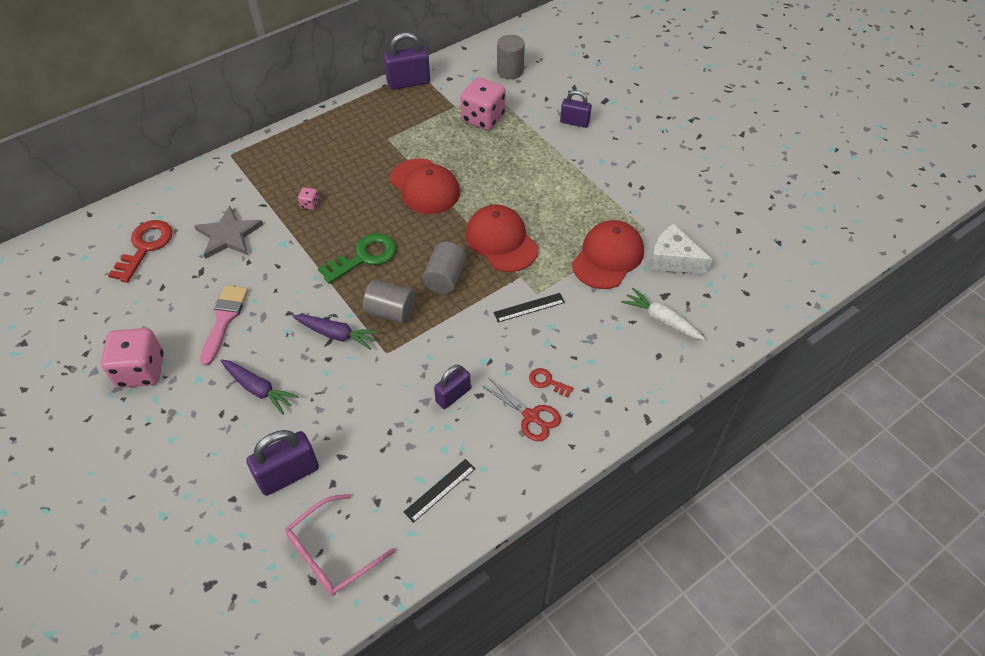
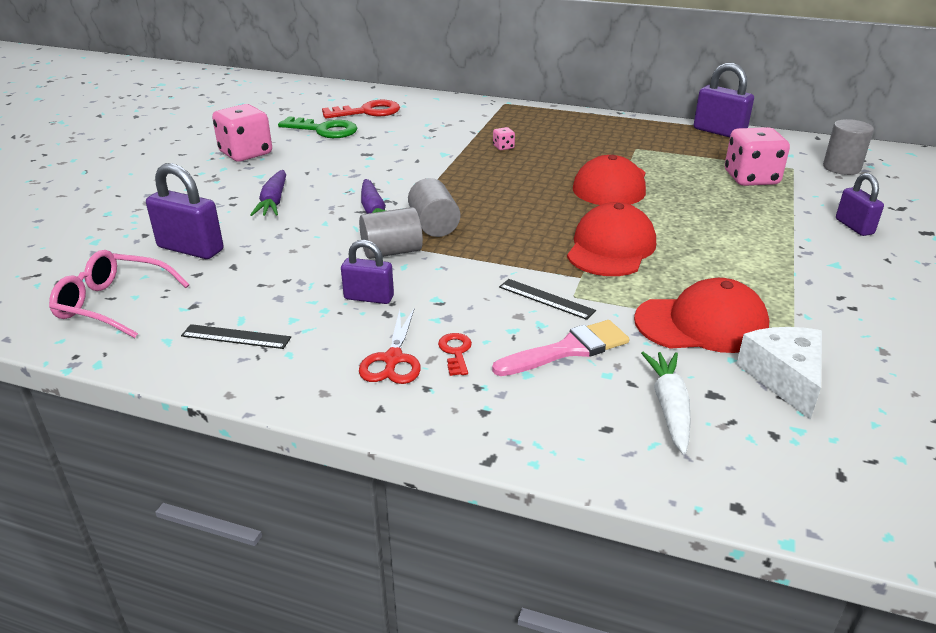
camera: 55 degrees right, 20 degrees down
grey star [194,206,263,259] -> none
pink brush [200,285,248,366] -> pink brush moved to [492,320,629,376]
green key [318,233,397,284] -> green key moved to [278,116,357,138]
grey cylinder [422,242,466,294] -> grey cylinder moved to [359,207,423,259]

